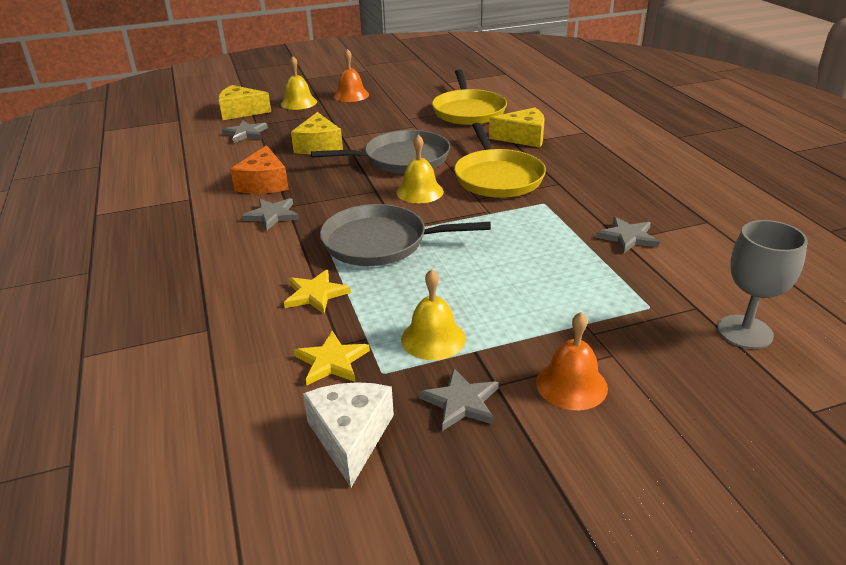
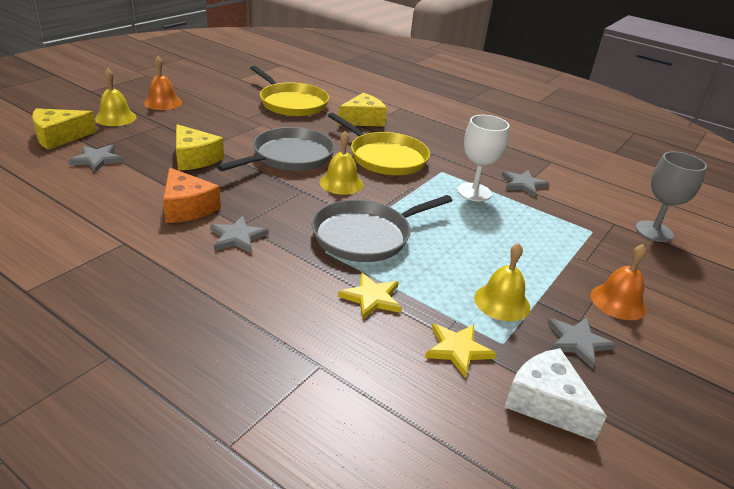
camera: 40 degrees left, 0 degrees up
none -> white goblet [457,115,509,201]

